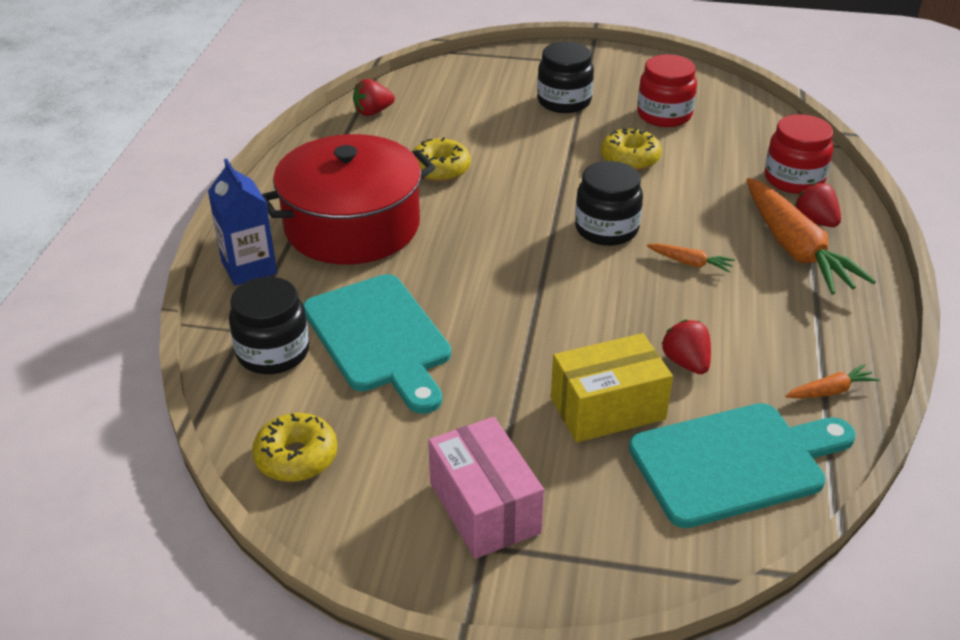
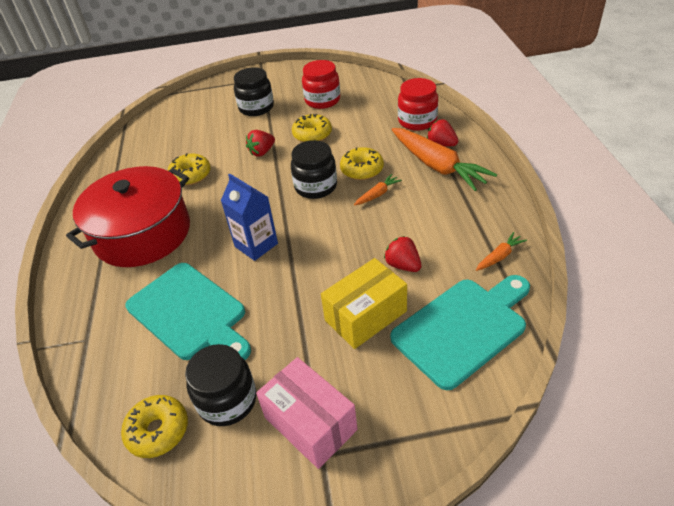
camera: 15 degrees left, 5 degrees up
blue carton [208,159,277,286] -> blue carton moved to [221,174,278,261]
black jar [229,277,309,374] -> black jar moved to [185,344,257,426]
red strawberry [353,79,395,116] -> red strawberry moved to [246,130,275,157]
orange carrot [647,243,735,273] -> orange carrot turned 45 degrees counterclockwise [354,174,402,206]
none -> yellow donut [340,147,384,180]

